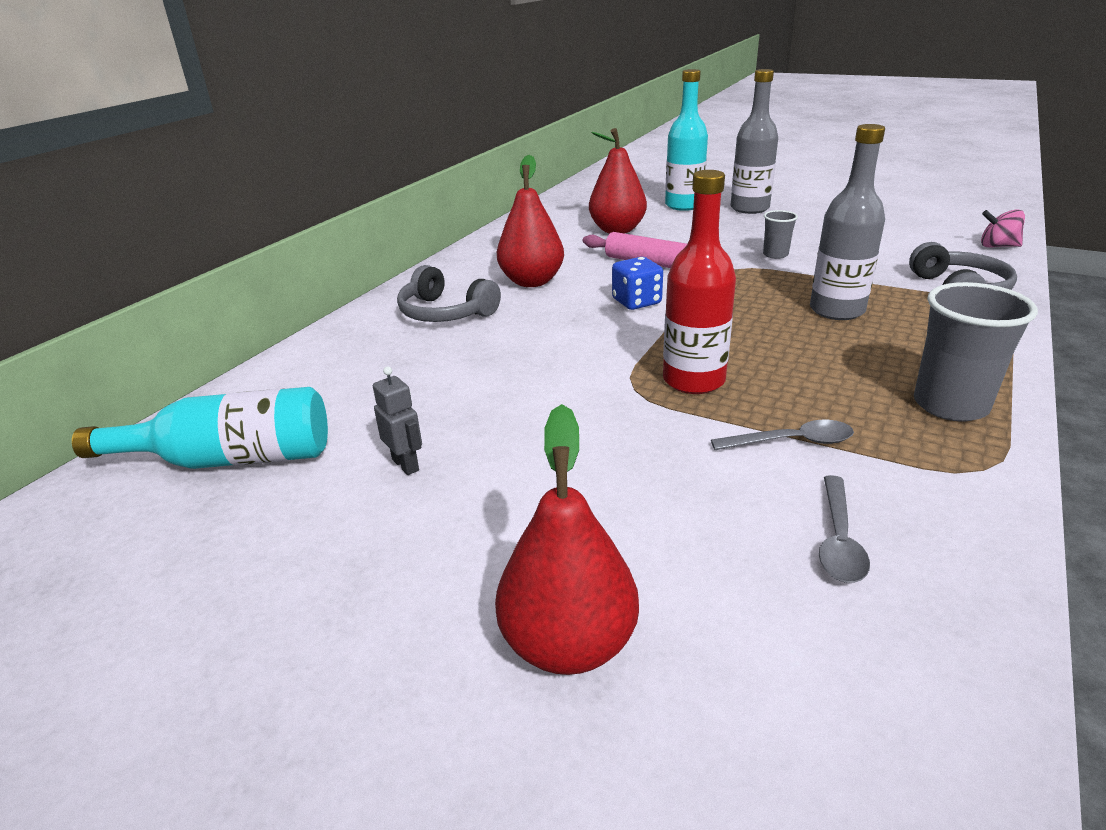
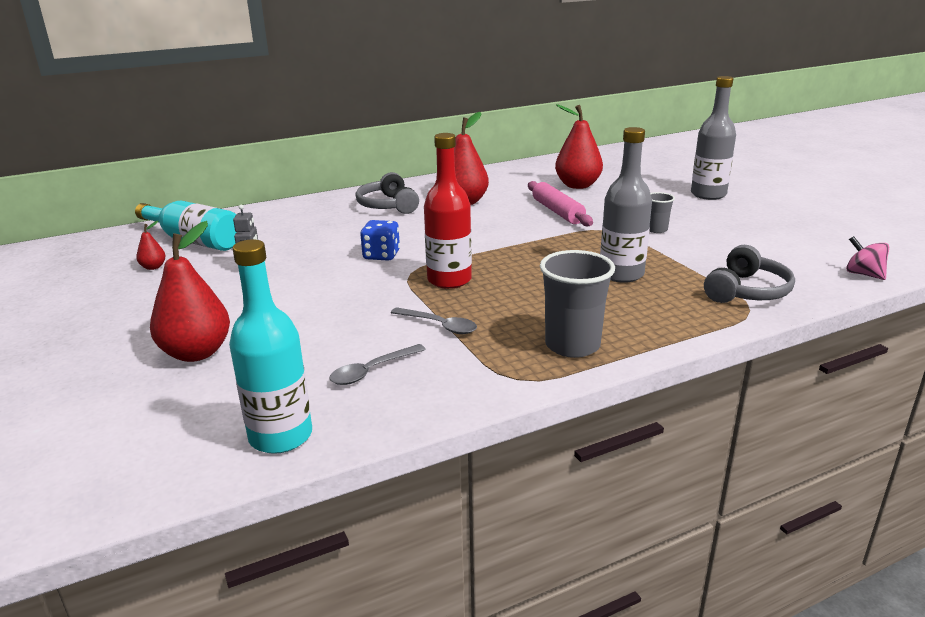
camera: 35 degrees right, 5 degrees down
blue dice [612,257,663,310] -> blue dice moved to [360,220,400,261]
turquoise bottle [665,69,708,211] -> turquoise bottle moved to [229,239,312,454]
none -> red pear [136,221,166,270]

